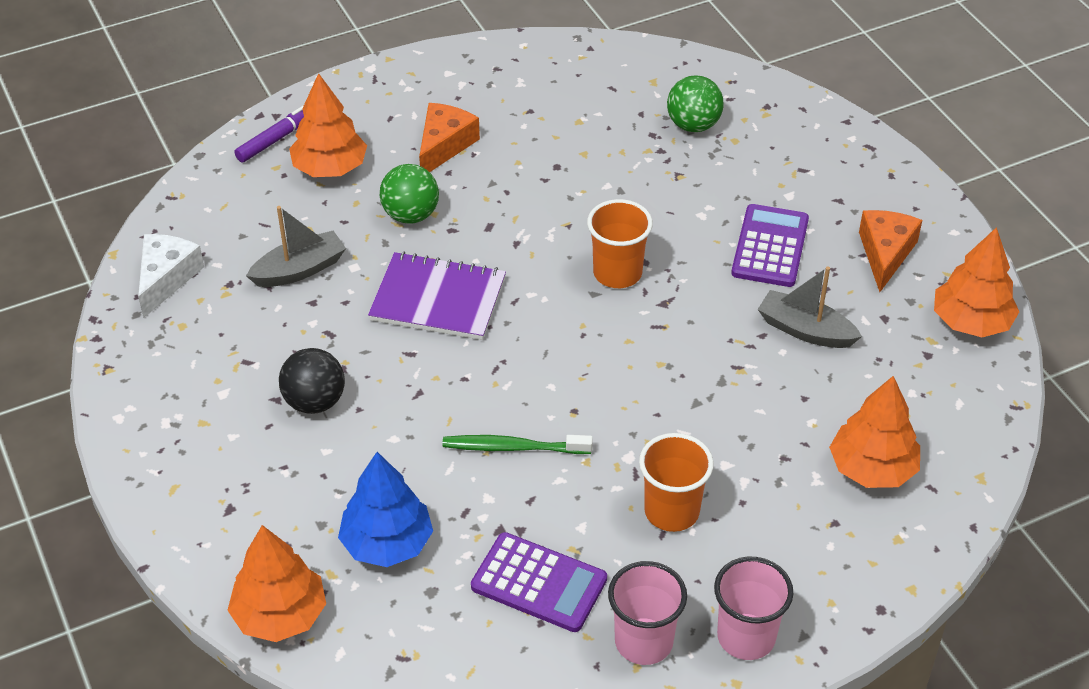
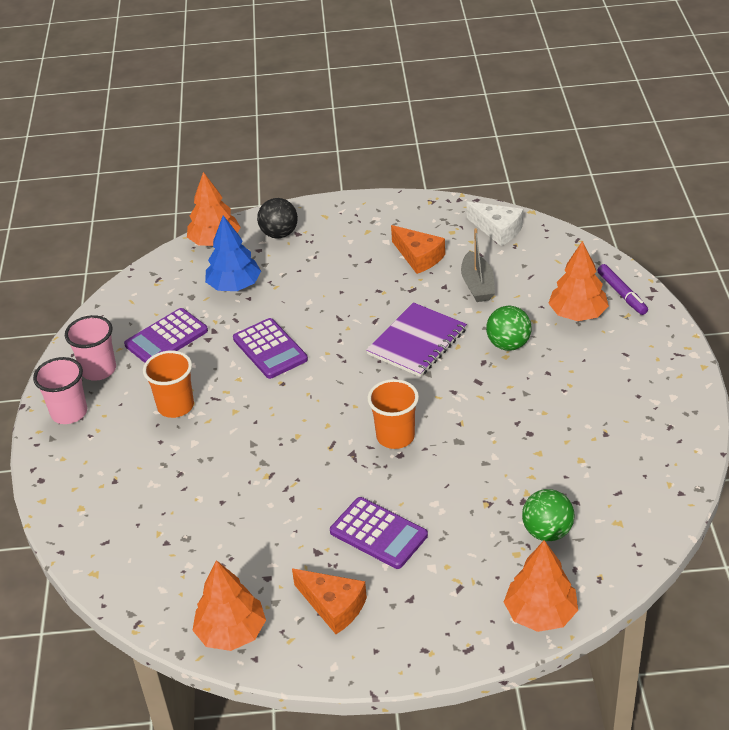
camera: 115 degrees right, 5 degrees down
black ball [279,348,345,414] -> black ball moved to [257,198,298,238]
orange cheese [419,103,480,172] -> orange cheese moved to [391,225,445,274]
green toothbrush [442,435,593,454] -> purple calculator [233,318,308,379]
grey boat [758,266,862,348] -> none
orange tree [829,376,920,488] -> orange tree moved to [504,540,578,632]

